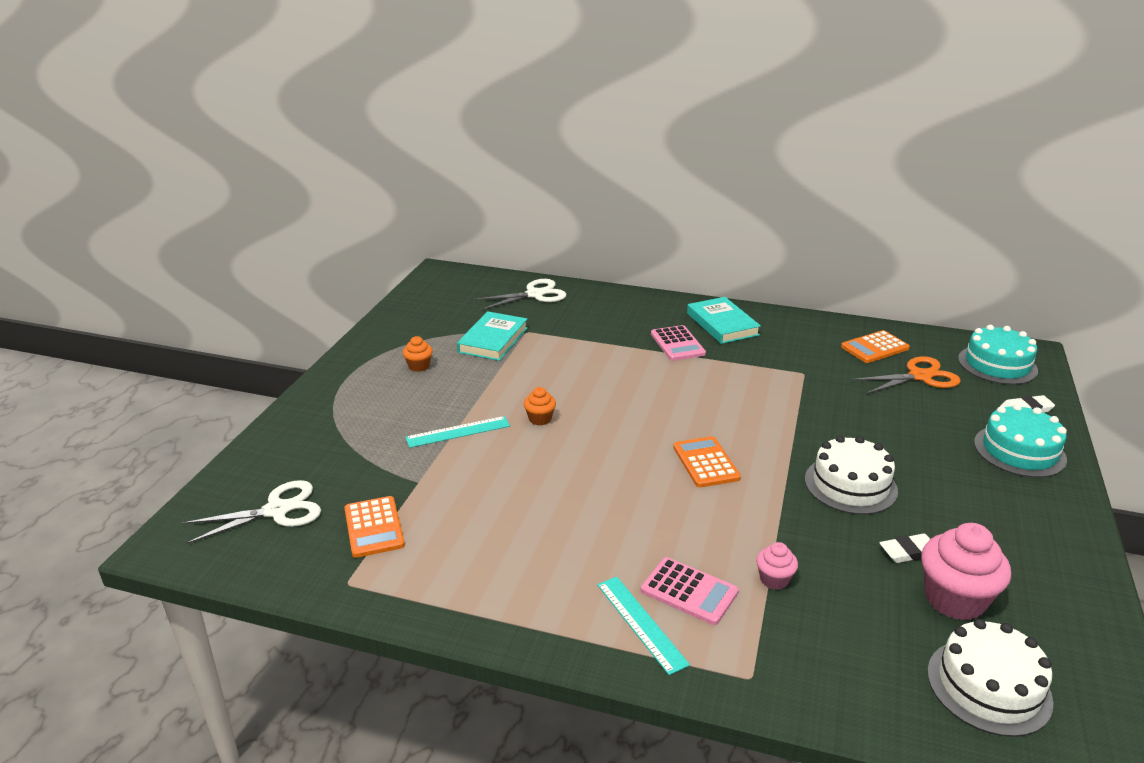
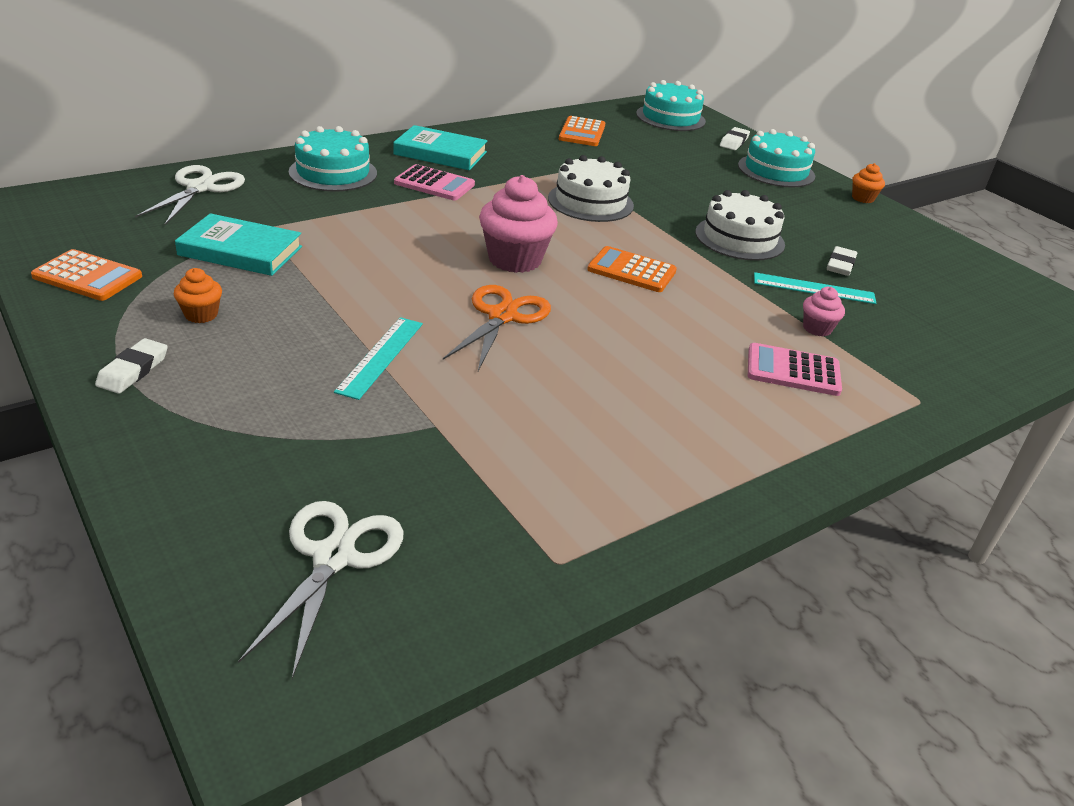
camera: 55 degrees left, 5 degrees up
orange calculator [344,496,405,558] -> orange calculator moved to [31,249,142,301]
turquoise book [457,311,528,361] -> turquoise book turned 45 degrees counterclockwise [175,213,302,276]
orange cupcake [524,387,556,425] -> orange cupcake moved to [852,163,885,203]
turquoise ruler [597,577,690,675] -> turquoise ruler moved to [754,272,876,304]
pink calculator [641,557,739,625] -> pink calculator turned 150 degrees counterclockwise [748,343,842,396]
orange scissors [852,356,961,394] -> orange scissors moved to [443,285,551,371]
pink cupcake [922,523,1011,621] -> pink cupcake moved to [479,175,558,273]
white cake [927,619,1053,737] -> white cake moved to [548,155,634,222]
none -> white eraser [95,338,168,394]
none -> turquoise cake [289,126,377,192]

